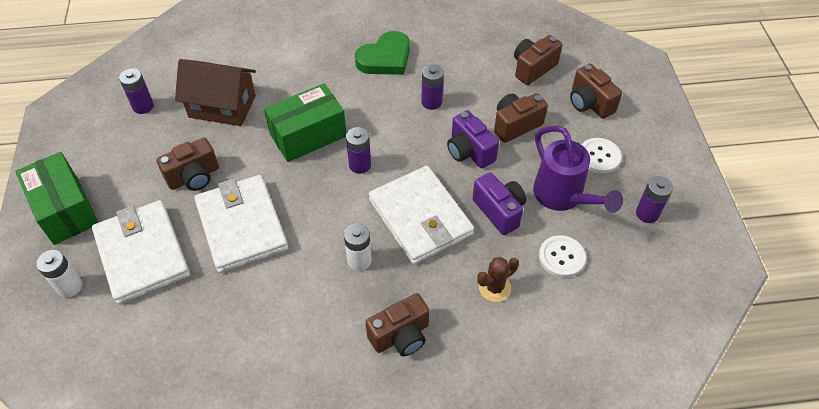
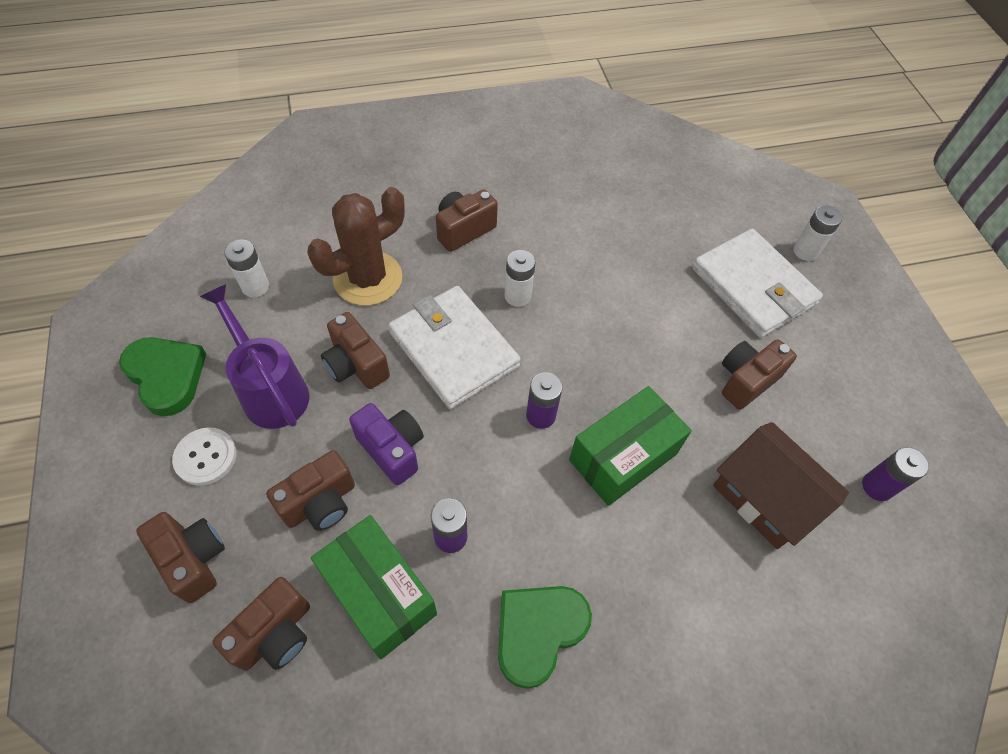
camera: 170 degrees right, 5 degrees up
green box [15,152,99,245] -> green box moved to [311,515,437,659]
brown house [175,59,256,126] -> brown house turned 45 degrees clockwise [713,422,849,549]
white wallet [194,175,288,273] -> none
purple camera [473,173,526,235] -> brown camera [321,312,390,389]
brown cactus [477,257,519,302] -> brown cactus [307,187,405,306], size x1.96
white button [539,235,586,278] -> none
purple battery [636,176,673,223] -> green heart [119,337,206,416]
none -> white battery [224,239,269,297]

